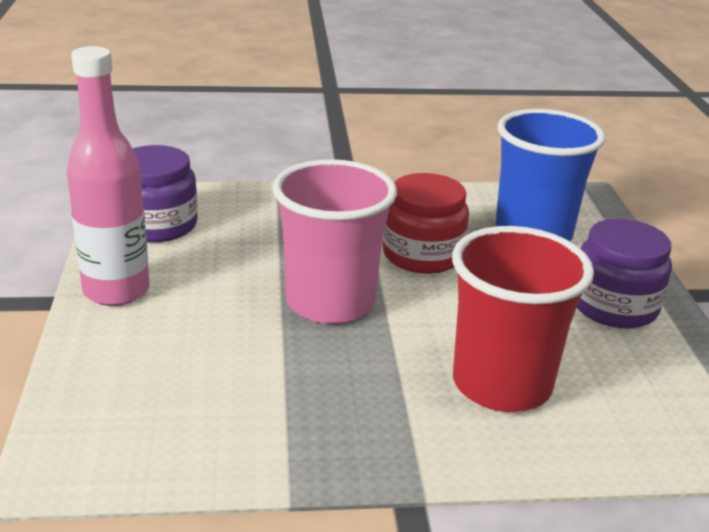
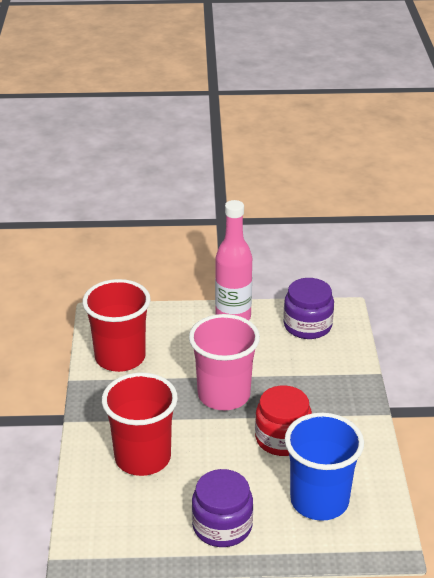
camera: 95 degrees right, 5 degrees up
none -> red cup [83,279,151,372]

